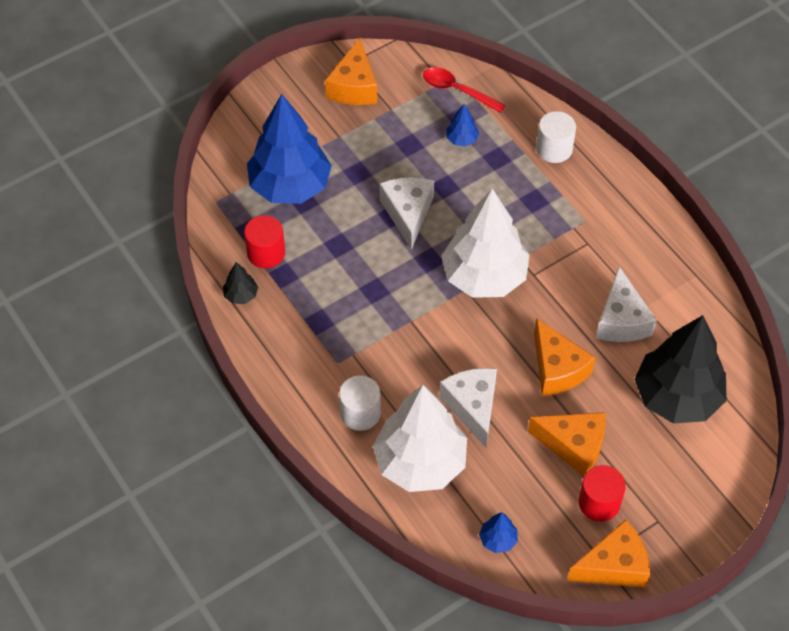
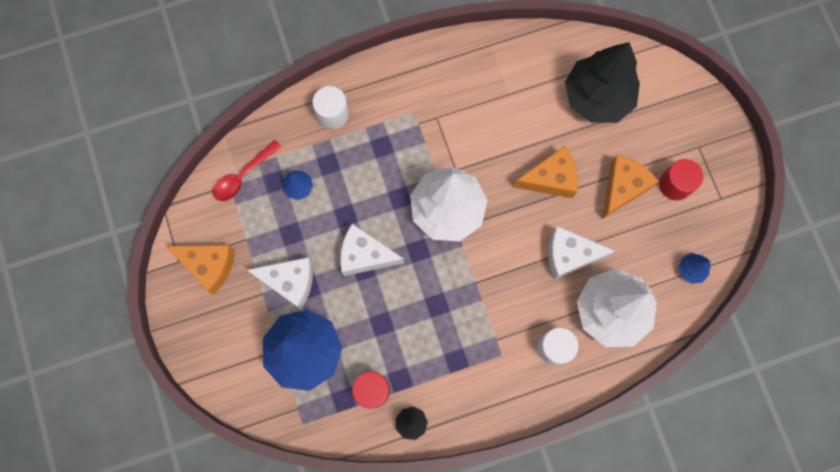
camera: 75 degrees left, 20 degrees up
orange cheese [567,520,650,588] -> none
white cheese [596,266,657,342] -> white cheese moved to [247,257,313,309]

